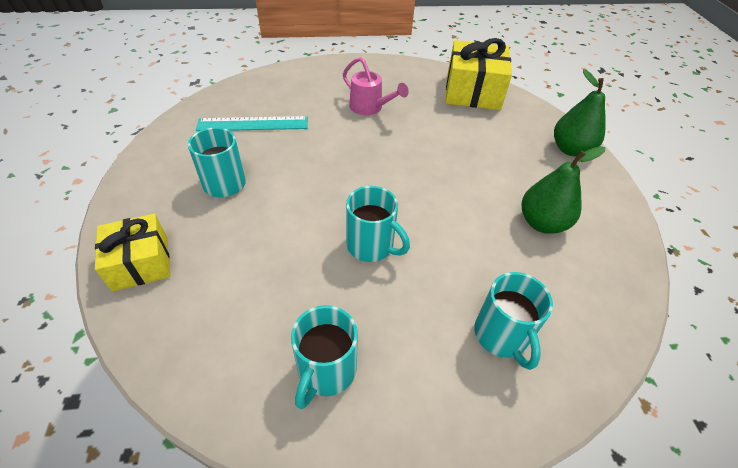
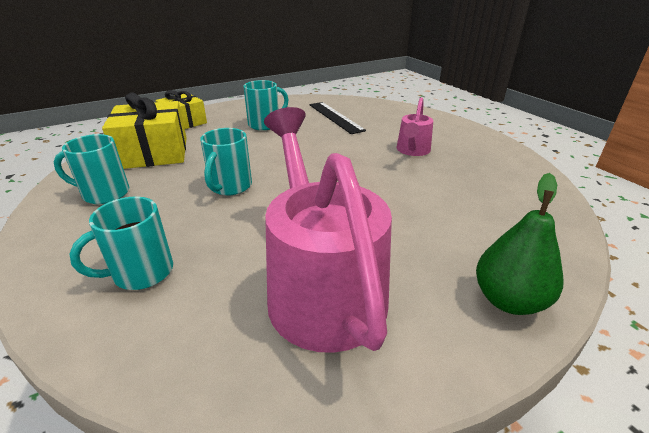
camera: 70 degrees right, 15 degrees down
turquoise ruler [196,116,308,131] -> black ruler [309,102,366,134]
yellow gift [445,38,512,110] -> yellow gift moved to [102,92,187,169]
green pear [522,146,606,234] -> pink watering can [264,107,392,353]

